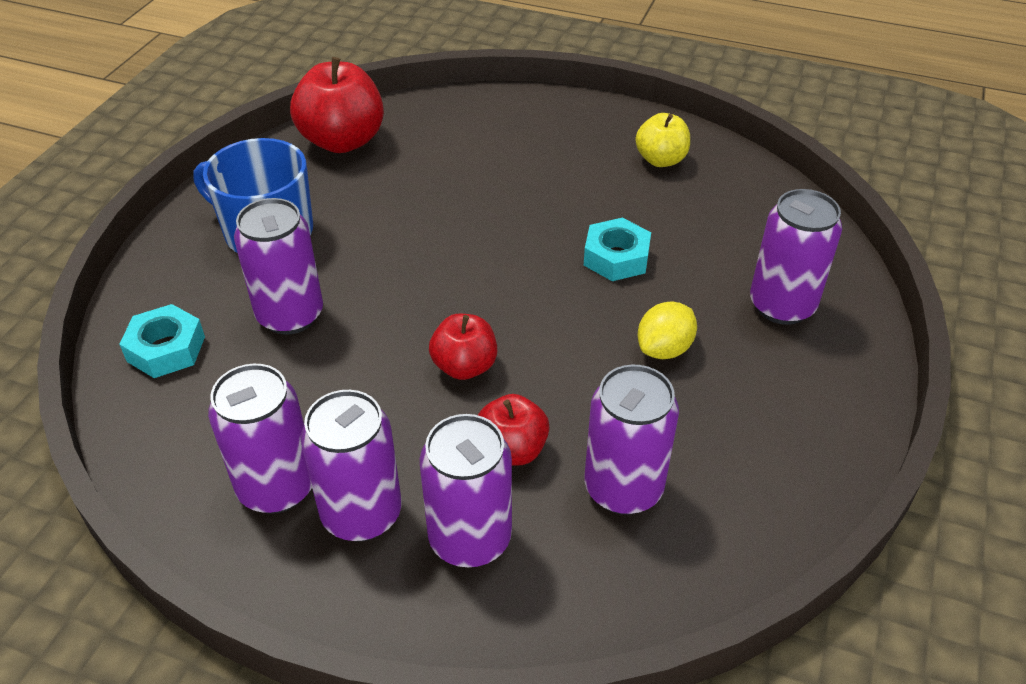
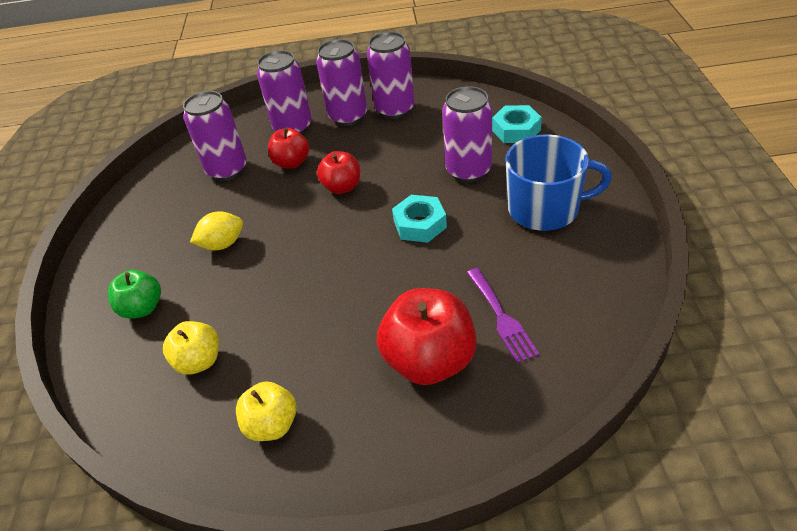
camera: 160 degrees right, 0 degrees up
red apple [290,57,384,153] -> red apple moved to [377,288,477,385]
turquoise nut [584,218,651,281] -> turquoise nut moved to [392,195,447,243]
yellow lemon [638,301,697,359] -> yellow lemon turned 45 degrees clockwise [190,211,243,250]
purple can [750,189,842,325] -> green apple [108,270,161,319]
none -> yellow apple [163,321,219,375]
none -> purple fork [467,268,539,363]

